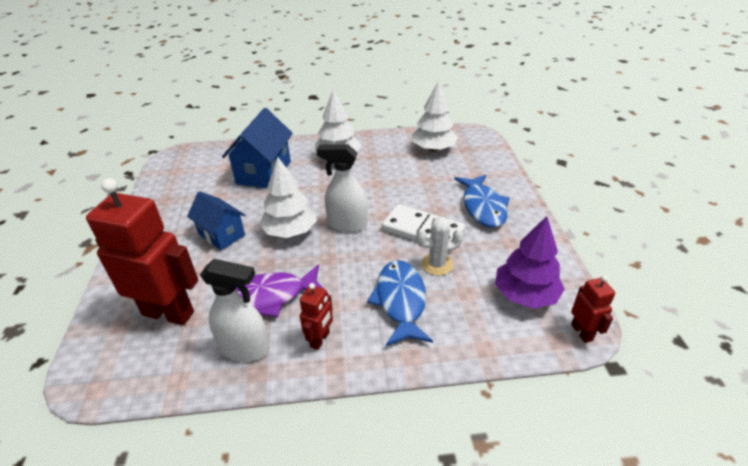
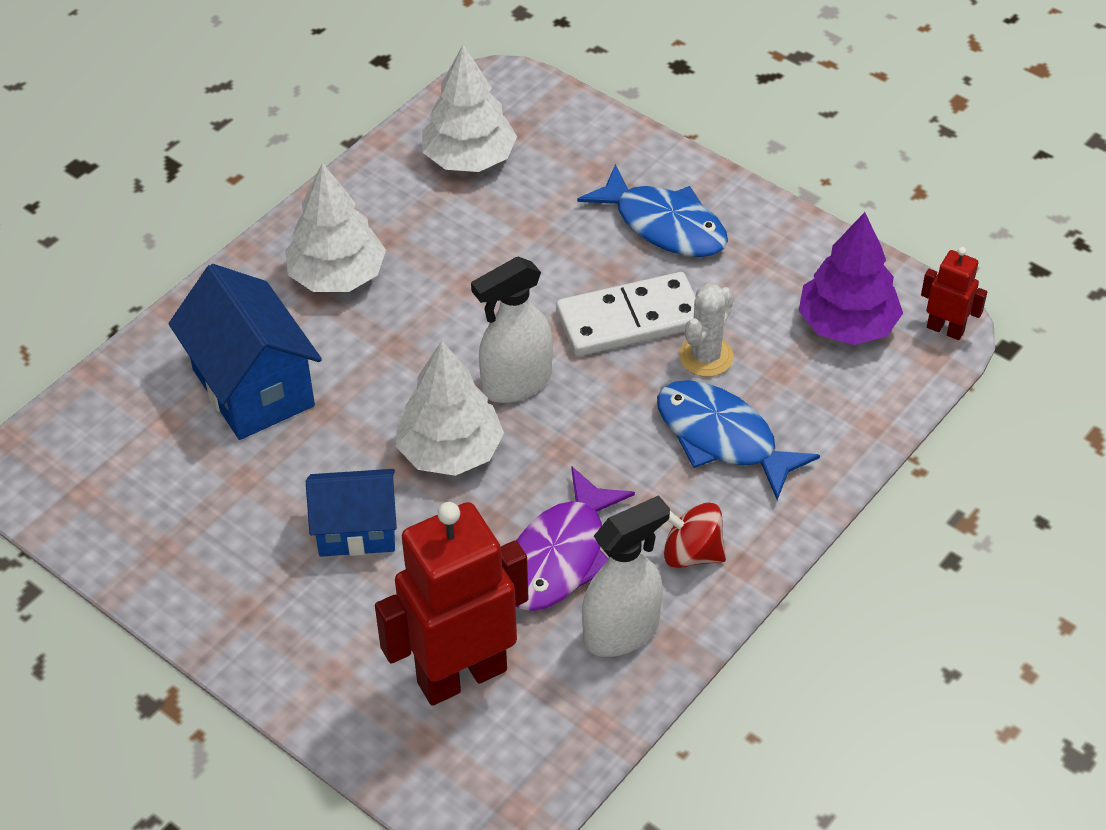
camera: 45 degrees left, 10 degrees up
red robot [300,283,333,350] -> red spinning top [664,503,726,568]

